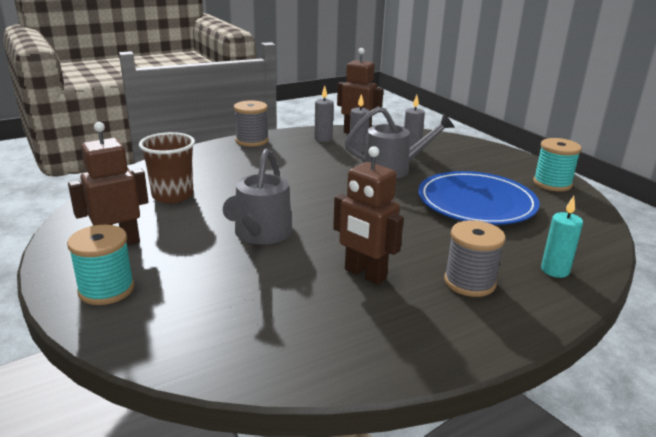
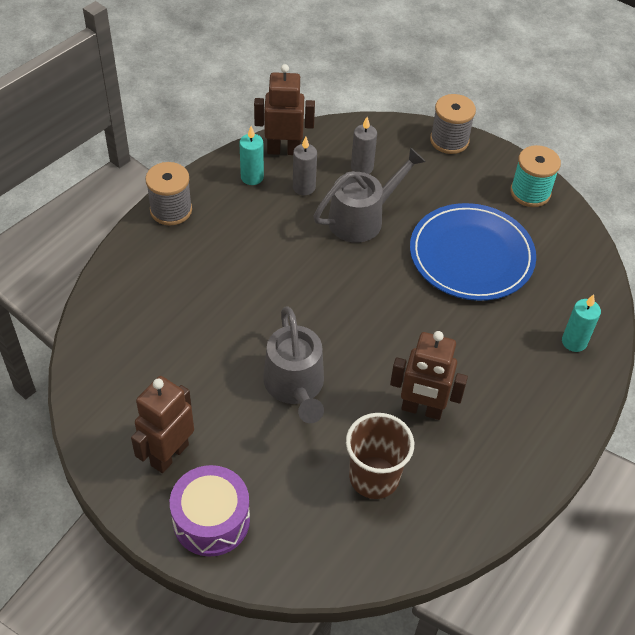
camera: 25 degrees left, 25 degrees up
turquoise spool [67,225,134,305] -> purple drum [170,465,250,557]
brown cup [139,132,195,204] -> brown cup moved to [346,413,414,499]
grey candle [314,86,334,142] -> turquoise candle [239,126,264,185]
grey spool [444,220,505,297] -> grey spool moved to [430,94,476,154]

